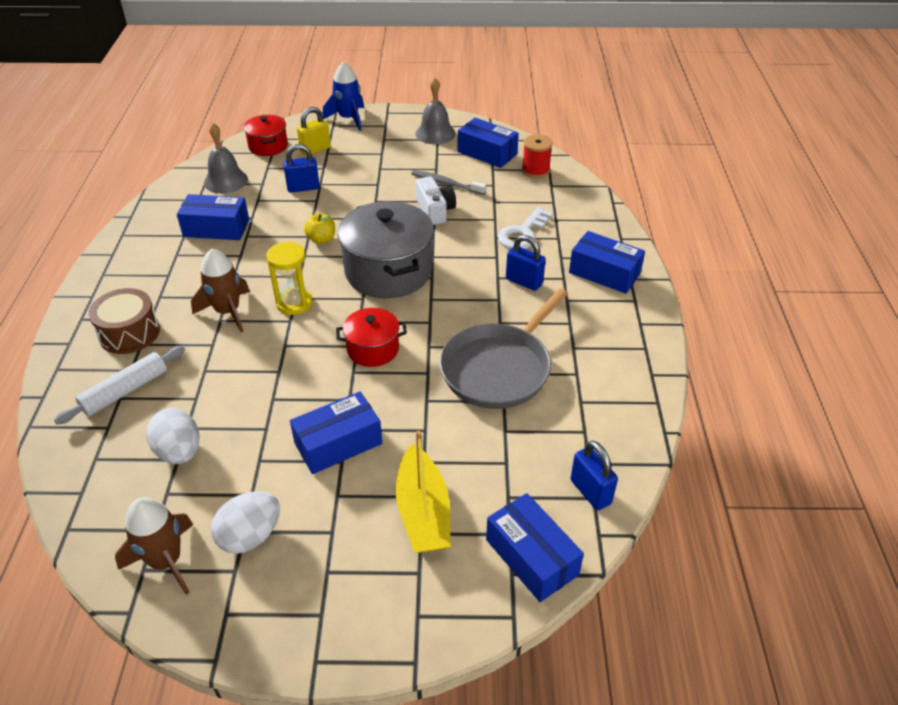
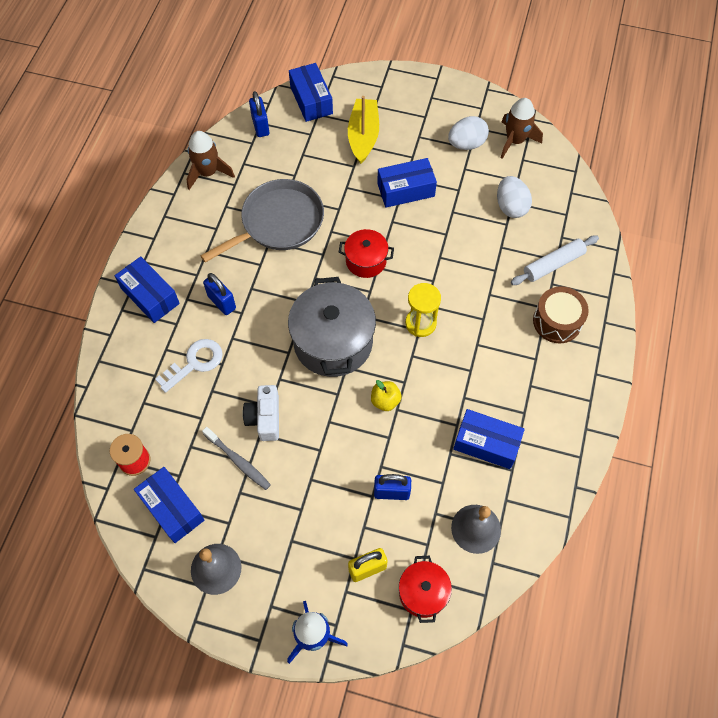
camera: 165 degrees left, 20 degrees up
brown rocket [191,249,250,332] -> brown rocket moved to [186,131,235,190]

